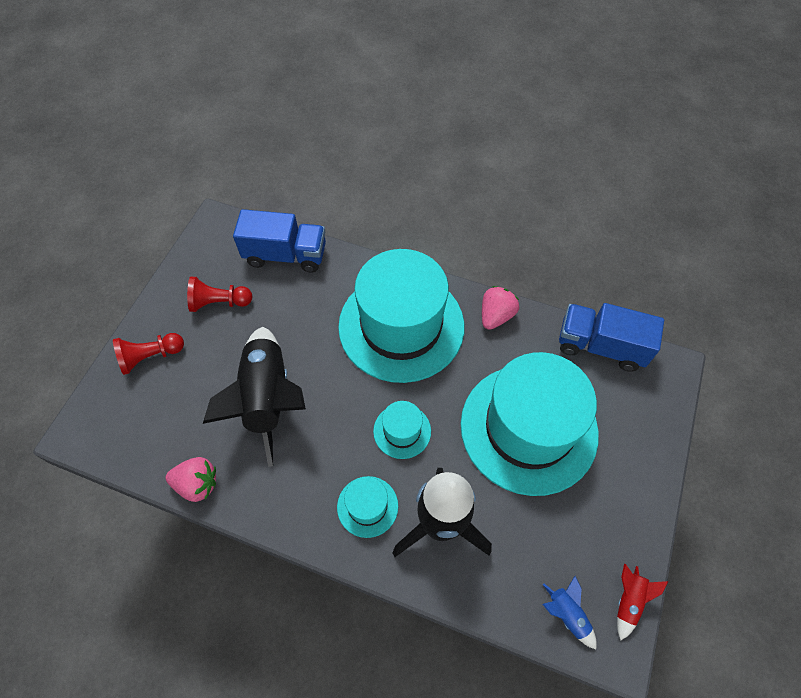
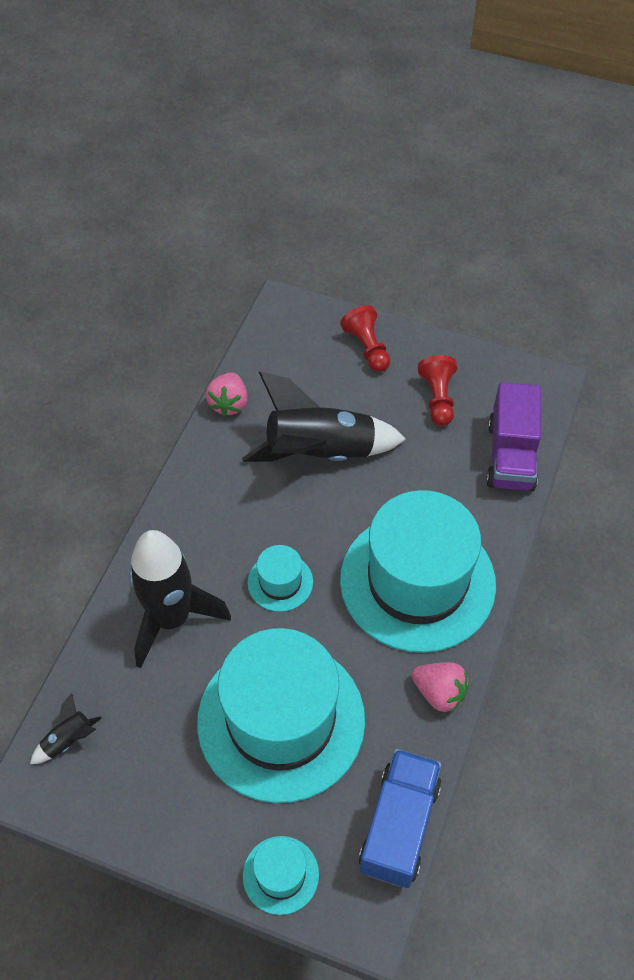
camera: 90 degrees right, 5 degrees down
blue truck [233,209,326,273] -> purple truck [486,382,541,491]
turquoise hat [337,476,398,538] -> turquoise hat moved to [243,836,319,915]
blue rocket [542,576,597,649] -> black rocket [30,693,101,764]
red rocket [617,564,669,641] -> none

